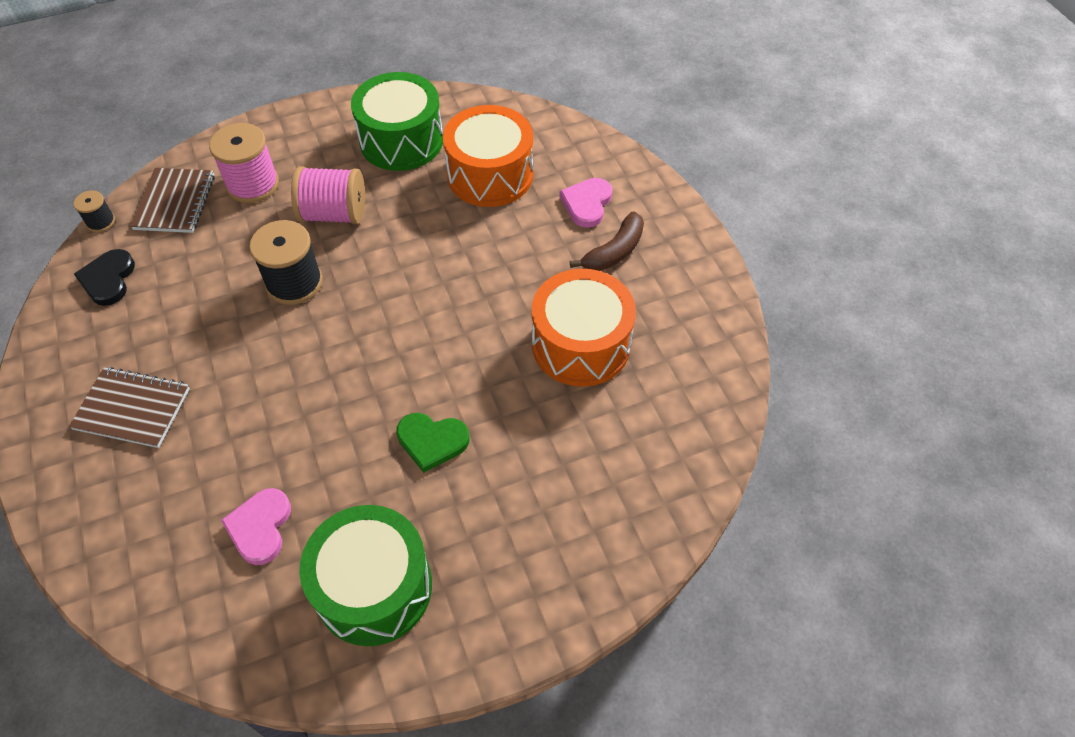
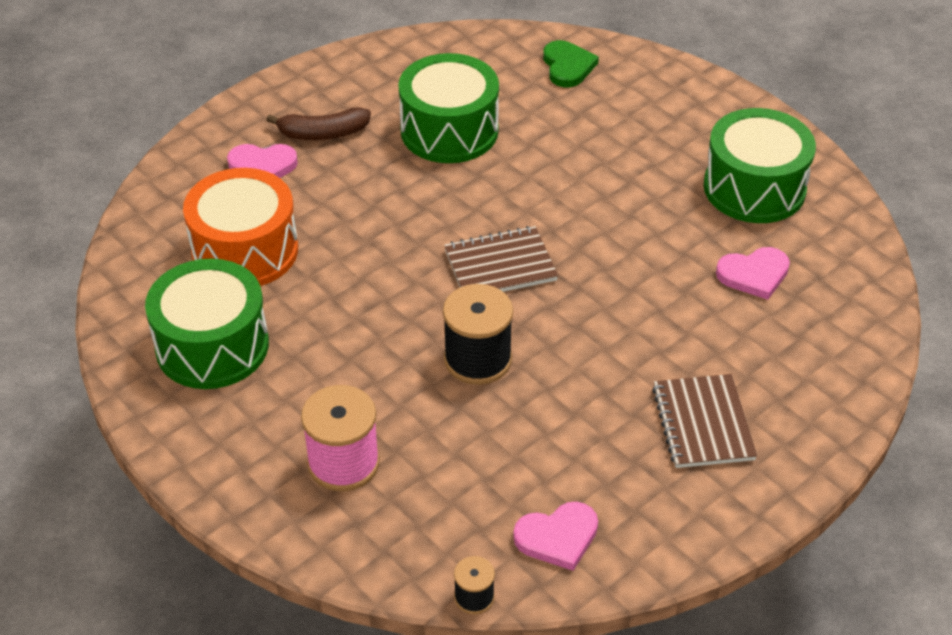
camera: 110 degrees left, 10 degrees down
black heart [74,249,135,306] -> pink heart [513,502,598,571]
brown notebook [130,168,215,233] -> brown notebook moved to [444,226,558,292]
pink spool [291,166,365,224] -> none
green heart [396,413,470,473] -> green heart moved to [543,40,599,87]
orange drum [532,269,636,387] -> green drum [398,53,499,163]
brown banana [570,211,644,271] -> brown banana turned 150 degrees clockwise [266,107,371,140]

